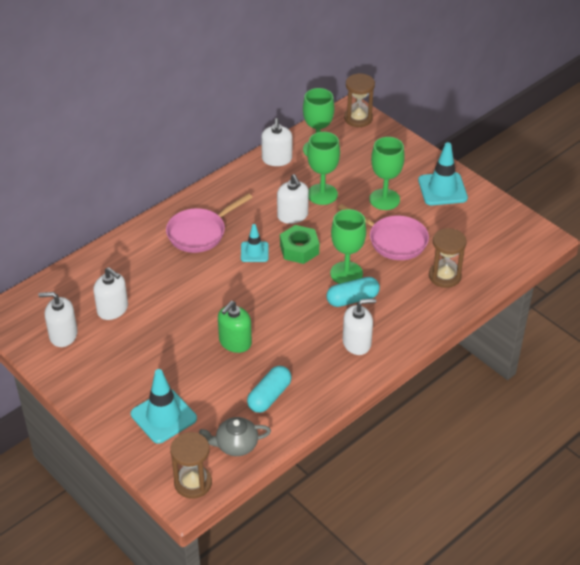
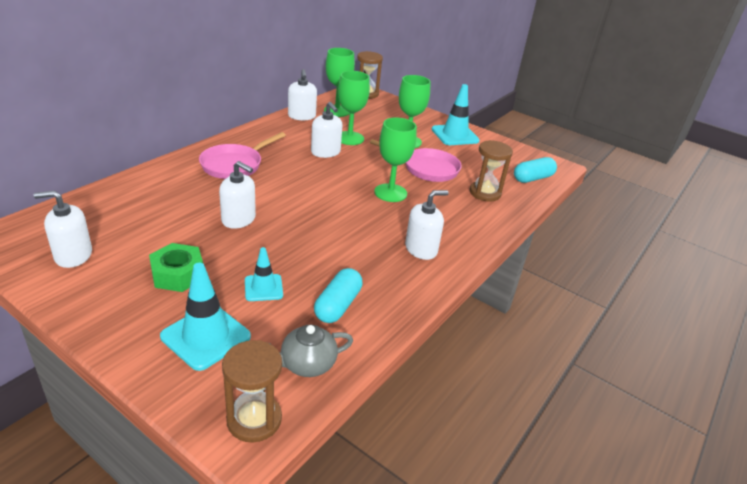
camera: 15 degrees left, 10 degrees down
white soap dispenser [93,267,128,320] -> white soap dispenser moved to [219,161,256,229]
green soap dispenser [218,301,252,353] -> none
turquoise traffic cone [241,224,269,262] -> turquoise traffic cone moved to [245,247,283,301]
green nut [280,225,319,264] -> green nut moved to [149,243,203,292]
turquoise capsule [326,277,380,307] -> turquoise capsule moved to [514,157,557,183]

